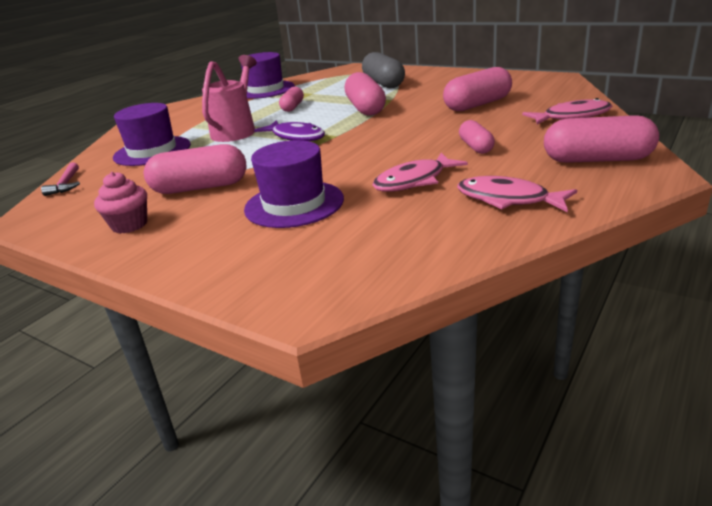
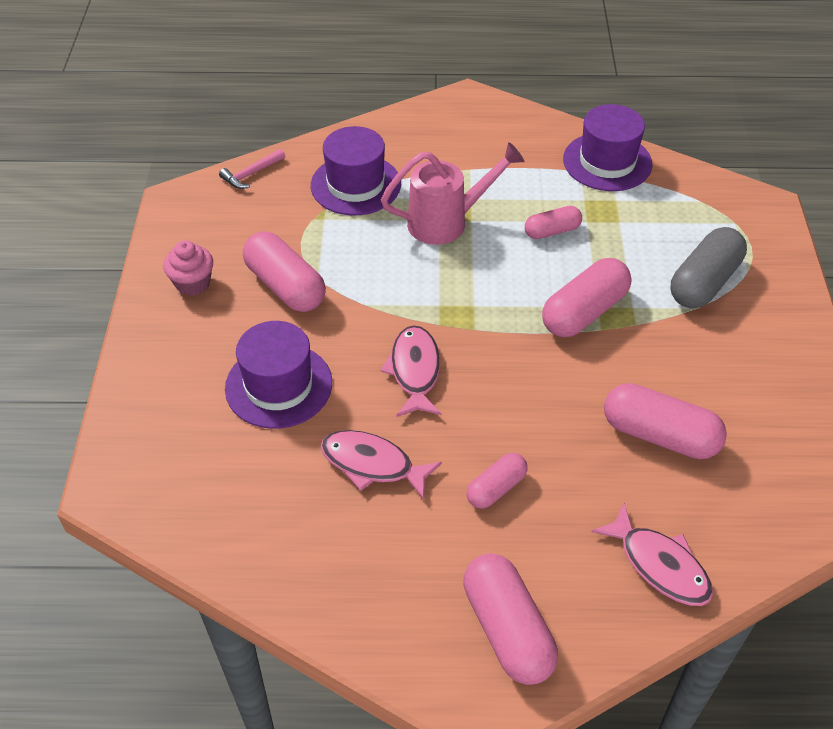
camera: 55 degrees right, 20 degrees up
purple fish [254,120,325,141] -> none
pink fish [457,176,577,212] -> pink fish moved to [380,325,442,417]

